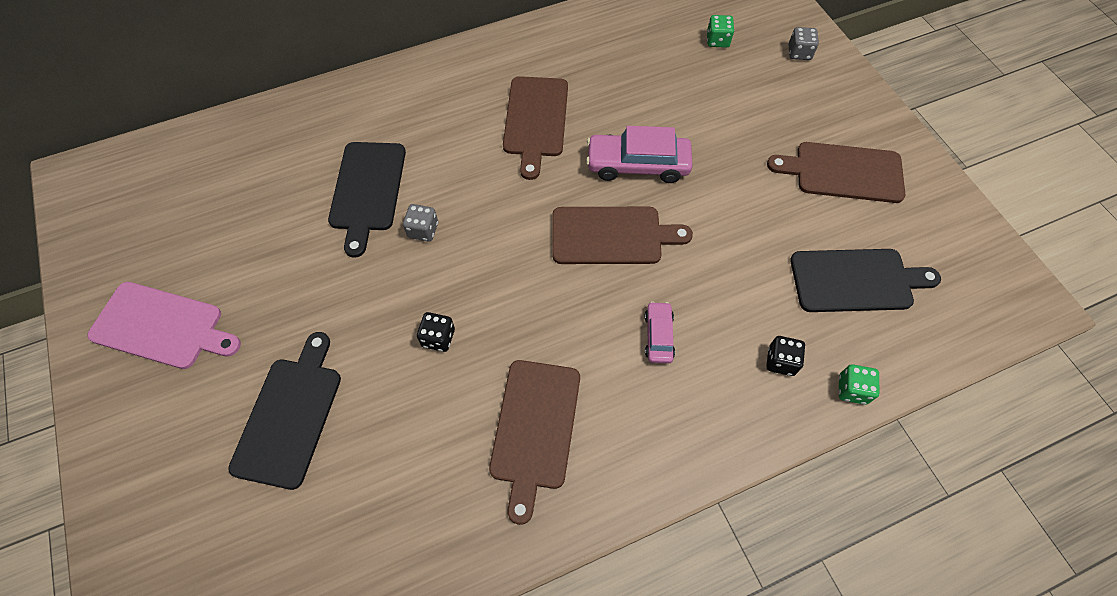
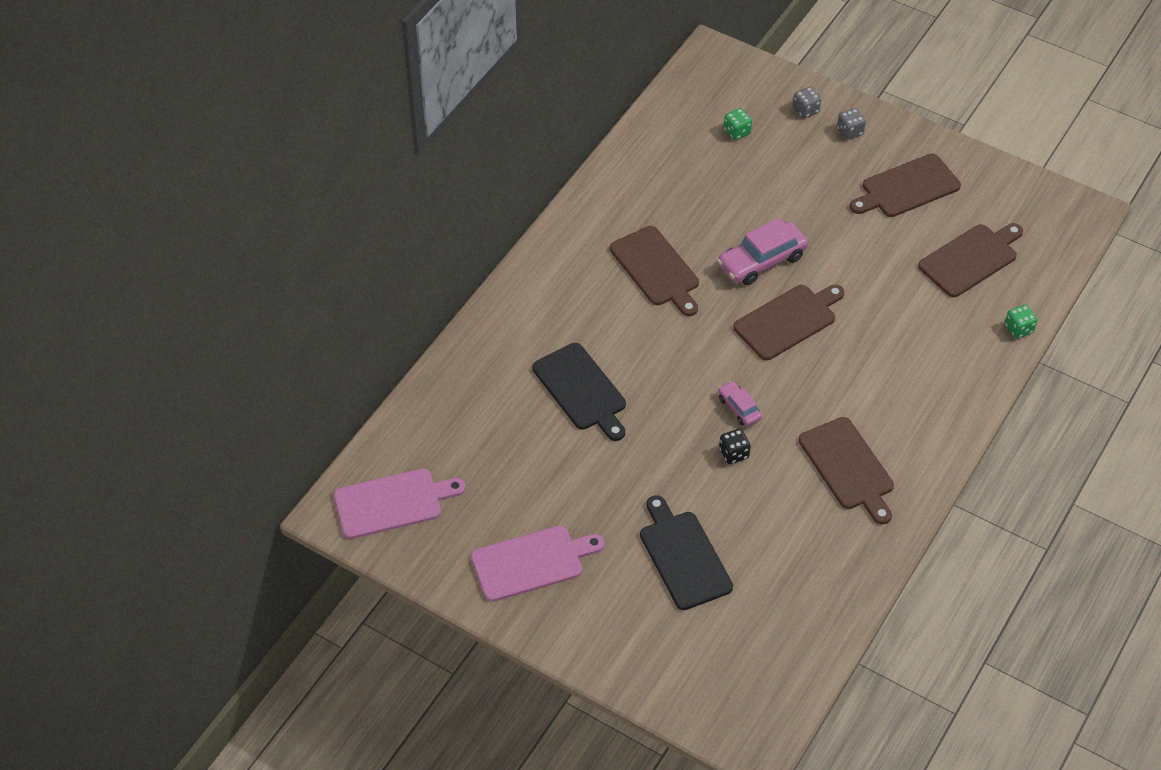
camera: 35 degrees left, 10 degrees down
grey dice [403,204,438,242] -> grey dice moved to [837,108,866,140]
pink car [644,301,675,364] -> pink car moved to [718,381,762,427]
black dice [766,336,805,376] -> none
black cutting board [790,249,941,312] -> brown cutting board [918,223,1023,297]
none -> pink cutting board [334,468,465,539]

